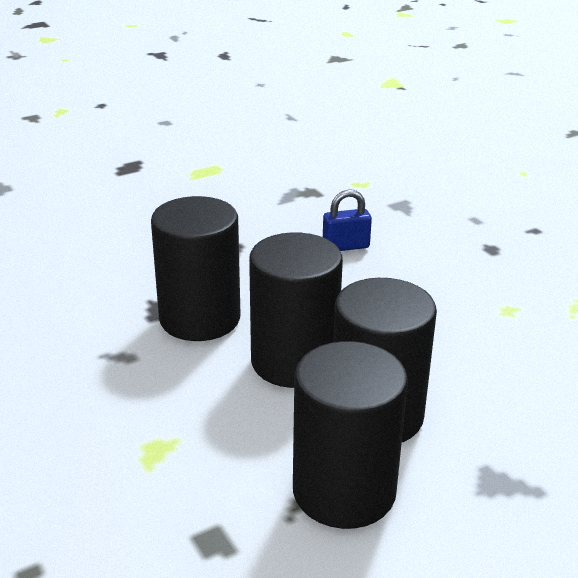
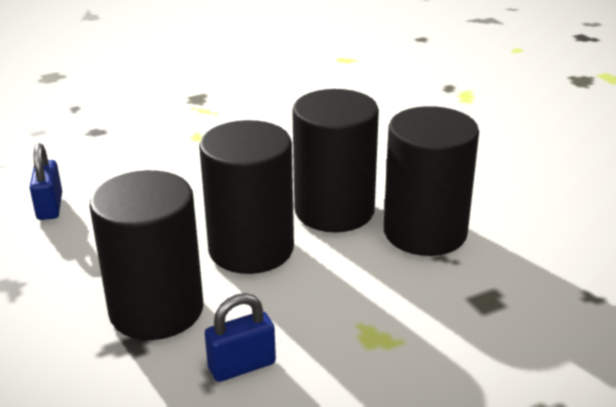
camera: 85 degrees left, 0 degrees up
none -> blue padlock [205,293,276,382]

